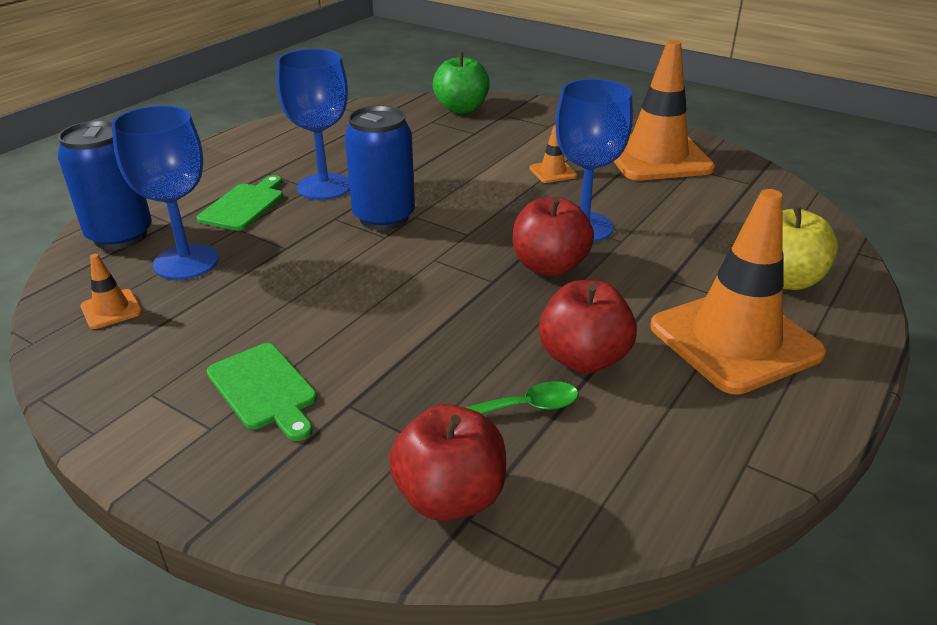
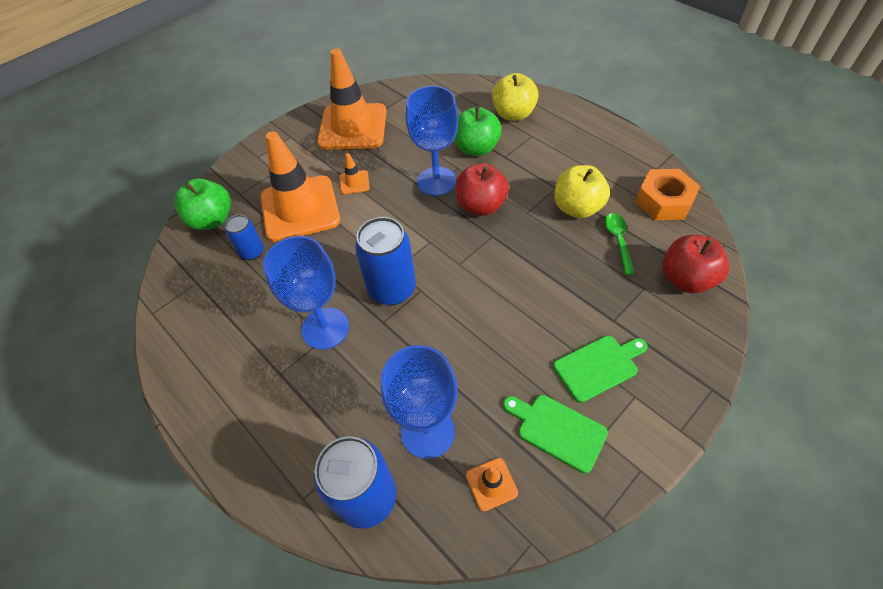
camera: 75 degrees left, 20 degrees up
green cutting board [197,175,283,231] -> green cutting board moved to [503,395,608,473]
red apple [539,280,637,373] -> yellow apple [554,165,610,218]
orange traffic cone [650,189,826,395] -> orange traffic cone moved to [261,131,340,242]
none -> blue can [225,214,264,260]
none -> green apple [455,107,502,156]
none -> orange nut [635,169,700,220]

